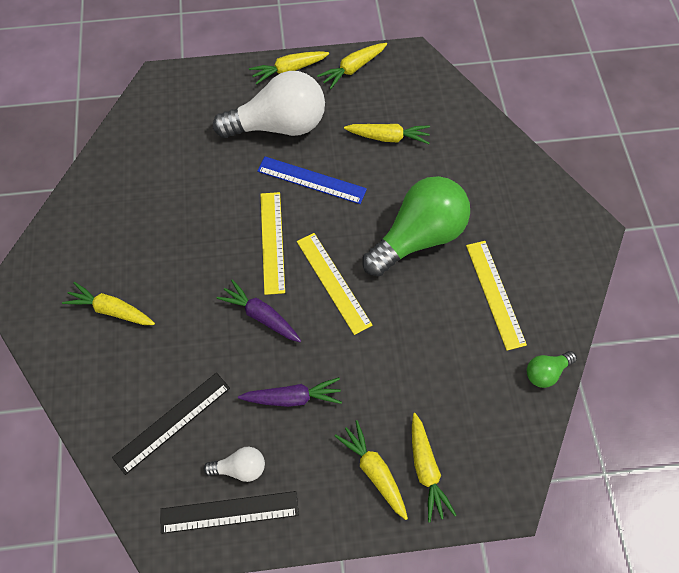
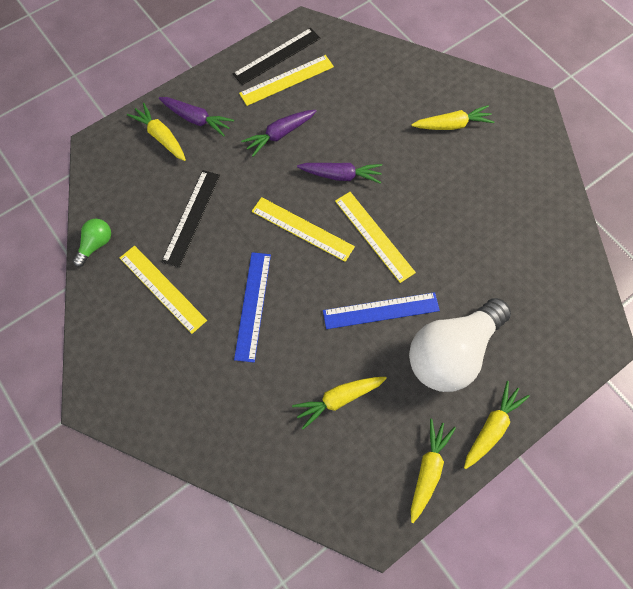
camera: 150 degrees right, 5 degrees up
black ruler [112,373,230,475] -> black ruler moved to [162,170,220,268]
white light bulb [204,447,265,482] -> yellow ruler [239,55,334,106]
yellow carrot [335,420,408,520] -> purple carrot [159,97,234,137]
green light bulb [362,176,470,277] -> blue ruler [234,252,271,363]

